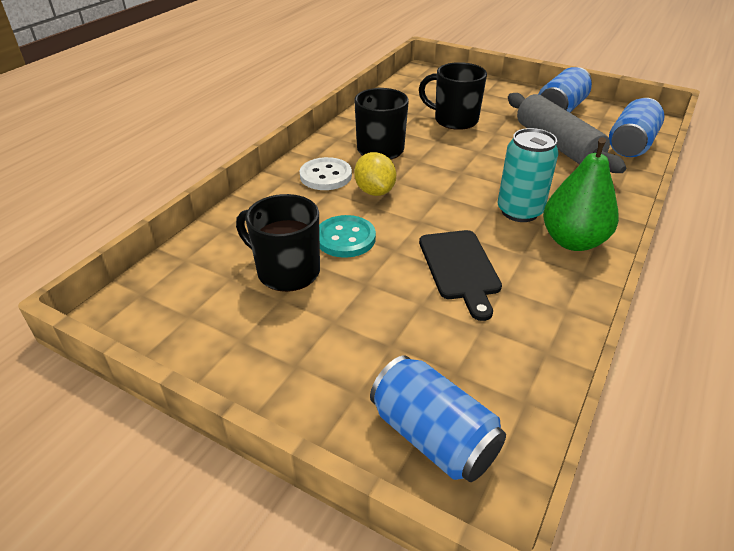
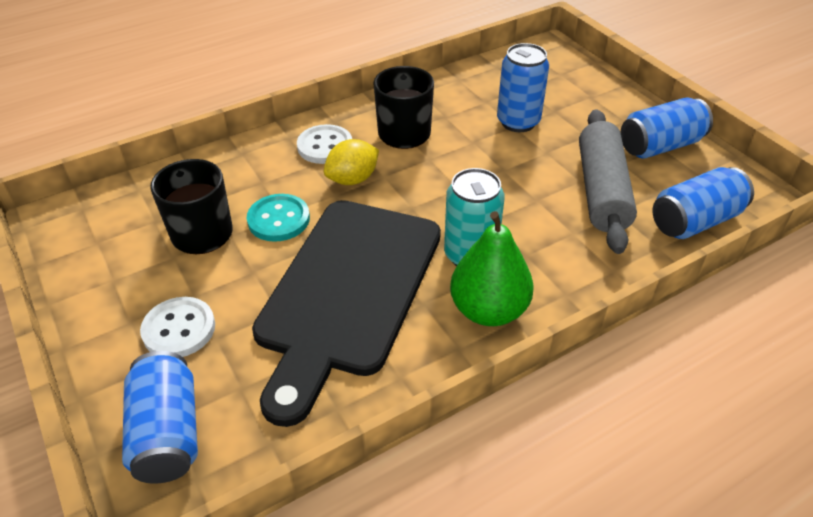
camera: 30 degrees right, 5 degrees up
yellow lemon [354,152,396,196] -> yellow lemon turned 45 degrees clockwise [324,139,379,185]
black mug [419,62,487,130] -> blue can [497,43,549,132]
black cutting board [419,230,502,321] -> black cutting board [252,200,441,427], size x2.01
none -> white button [140,297,215,357]

